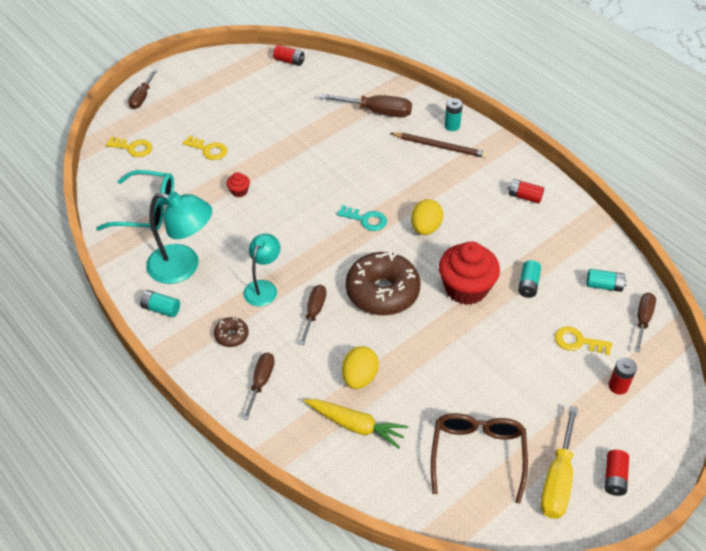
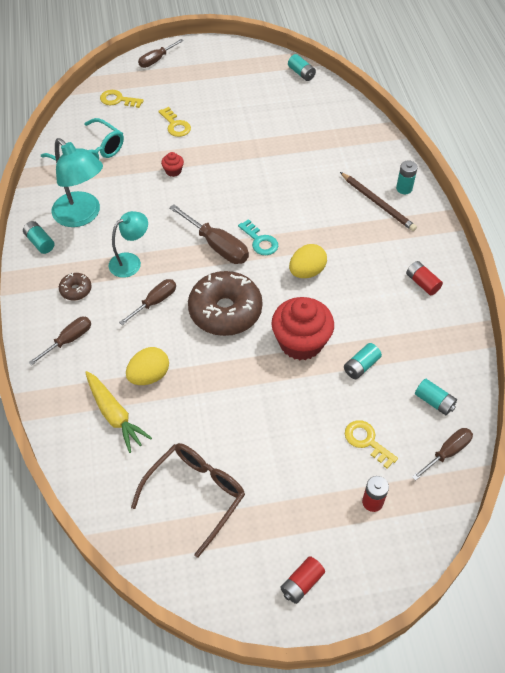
camera: 30 degrees right, 5 degrees up
yellow key [106,137,152,157] -> yellow key turned 150 degrees clockwise [100,90,144,108]
red battery [273,45,304,66] -> turquoise battery [288,54,316,81]
brown screwdriver [320,94,412,117] -> brown screwdriver moved to [169,204,249,264]
yellow screwdriver [541,405,578,519] -> none

